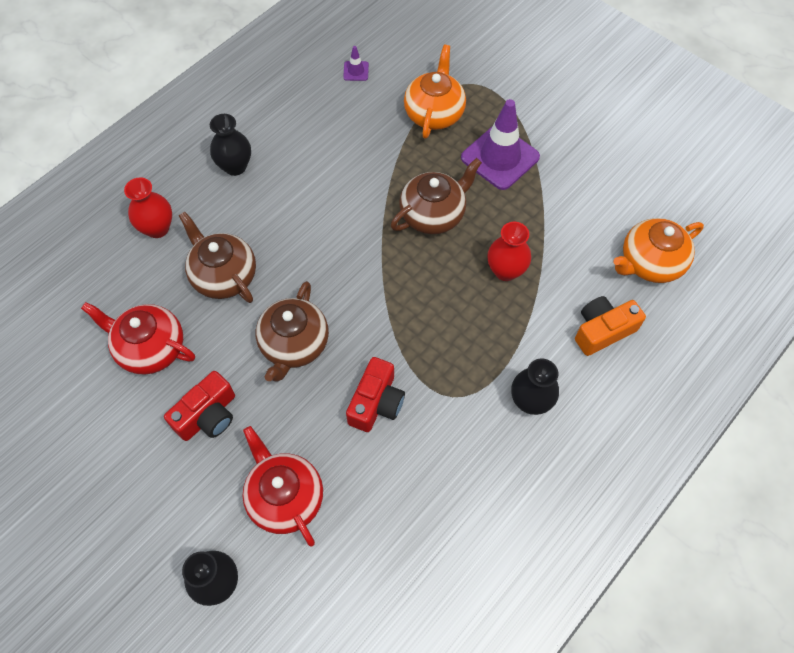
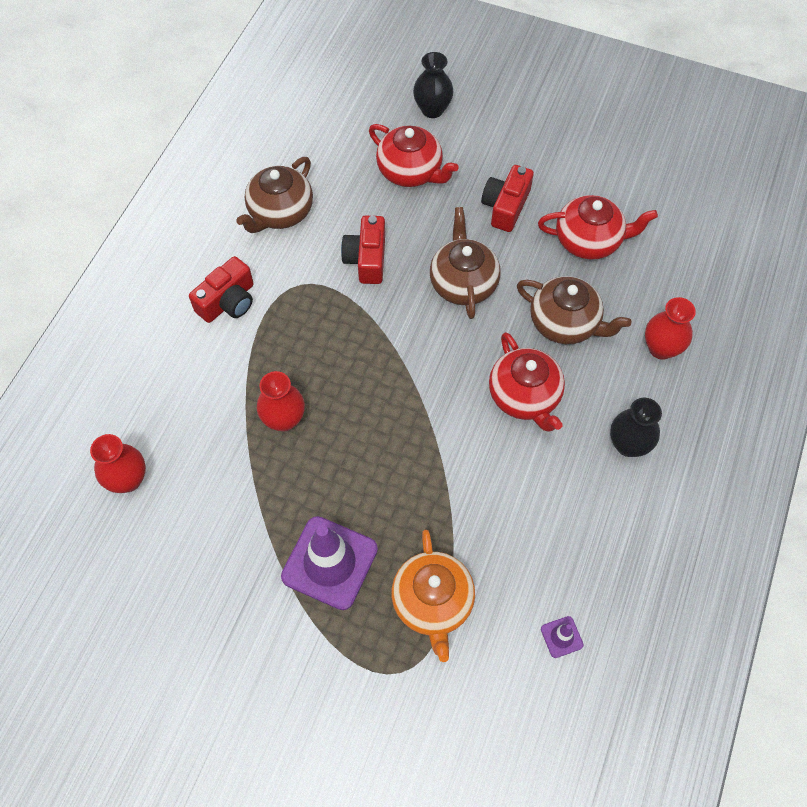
camera: 160 degrees right, 0 degrees up
brown teapot [391,158,482,234] -> brown teapot moved to [236,157,313,233]
black vase [511,358,559,415] -> red camera [189,256,254,323]
orange camera [575,296,646,356] -> none
orange teapot [613,218,704,283] -> red vase [90,434,146,493]
none -> red teapot [489,332,565,432]

